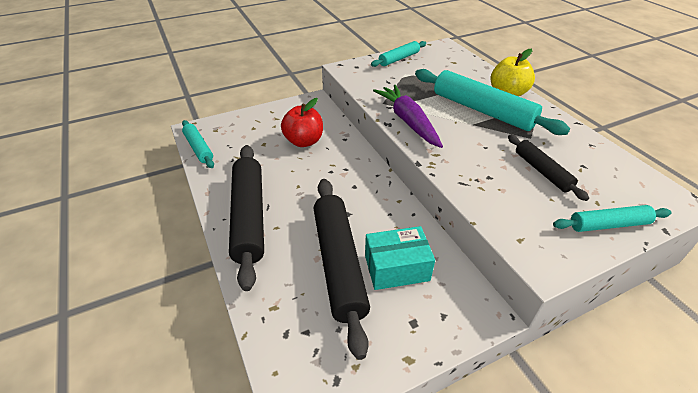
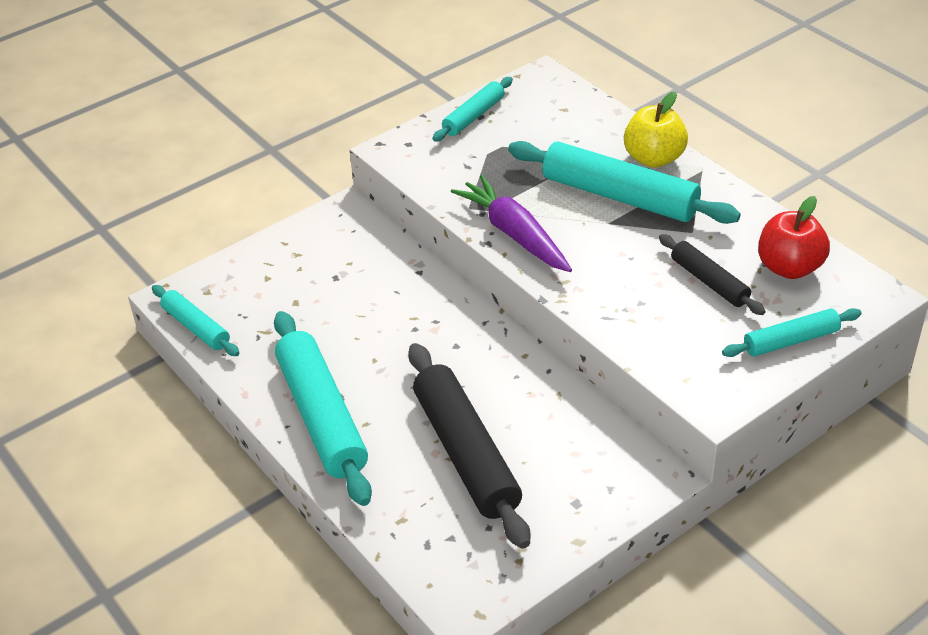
camera: 10 degrees left, 0 degrees up
black rolling pin [229,145,264,291] -> turquoise rolling pin [274,311,372,506]
red apple [281,98,323,147] -> red apple moved to [758,196,830,279]
turquoise box [365,226,435,290] -> none

